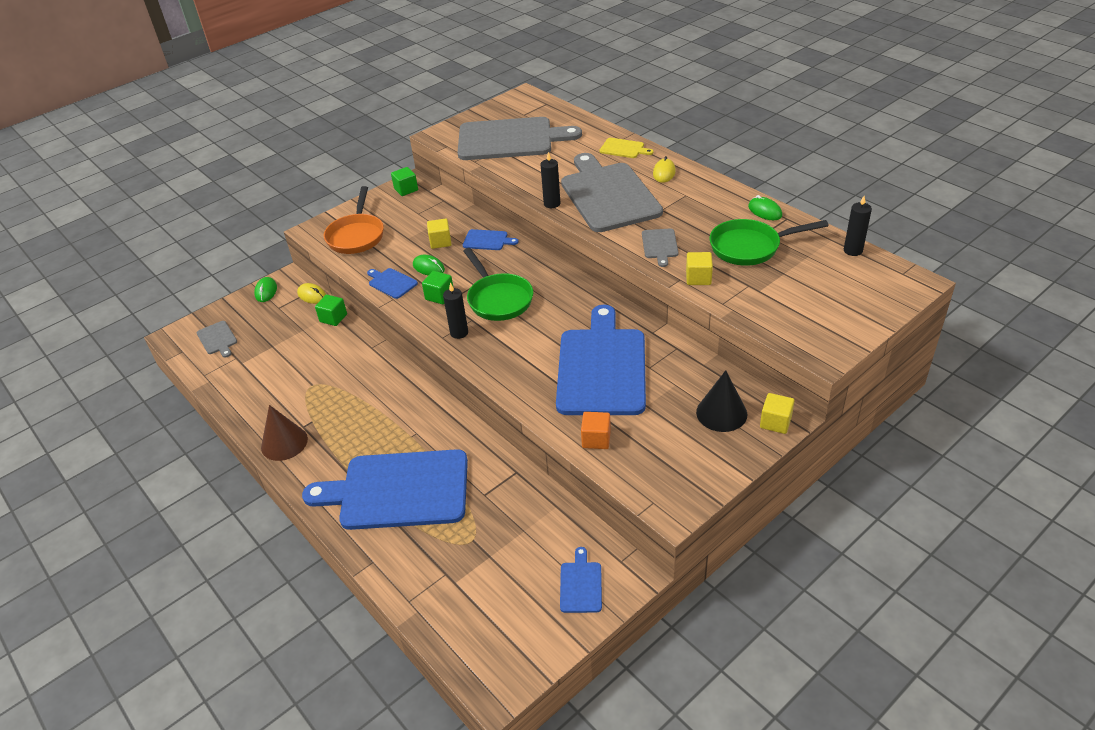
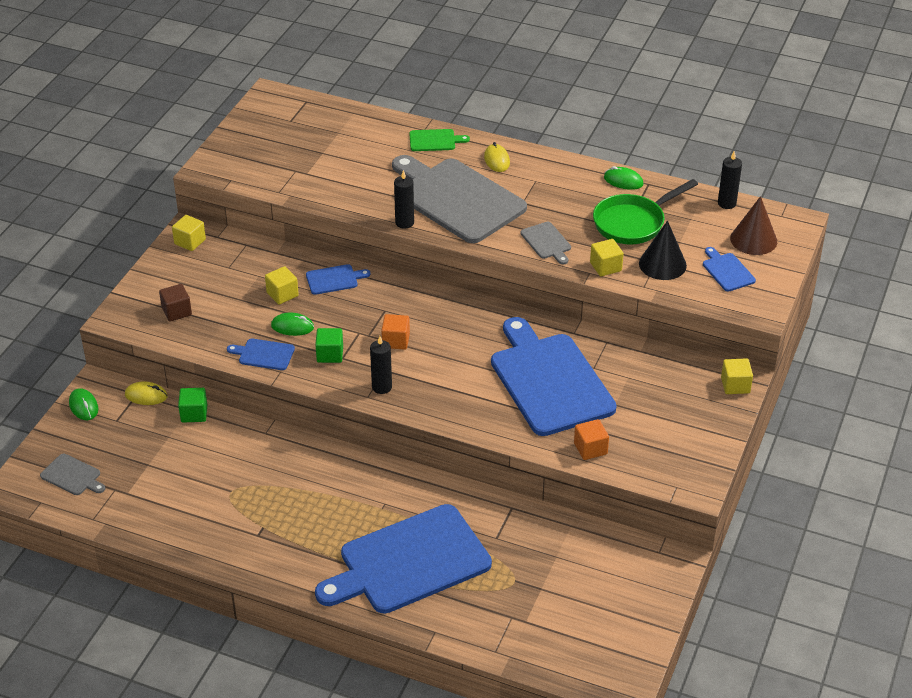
camera: 30 degrees left, 0 degrees up
brown cone [261,405,308,461] -> brown cone moved to [730,196,777,255]
orange pan [324,186,384,254] -> brown cube [159,284,192,322]
green cube [391,167,418,196] -> yellow cube [172,215,206,251]
grey cutting board [457,117,582,160] -> none
green pan [463,248,533,321] -> orange cube [381,314,410,350]
blue cutting board [560,547,602,613] -> blue cutting board moved to [703,247,756,292]
yellow cutting board [599,138,653,158] -> green cutting board [410,129,470,151]
black cone [696,370,747,432] -> black cone moved to [639,221,687,280]

